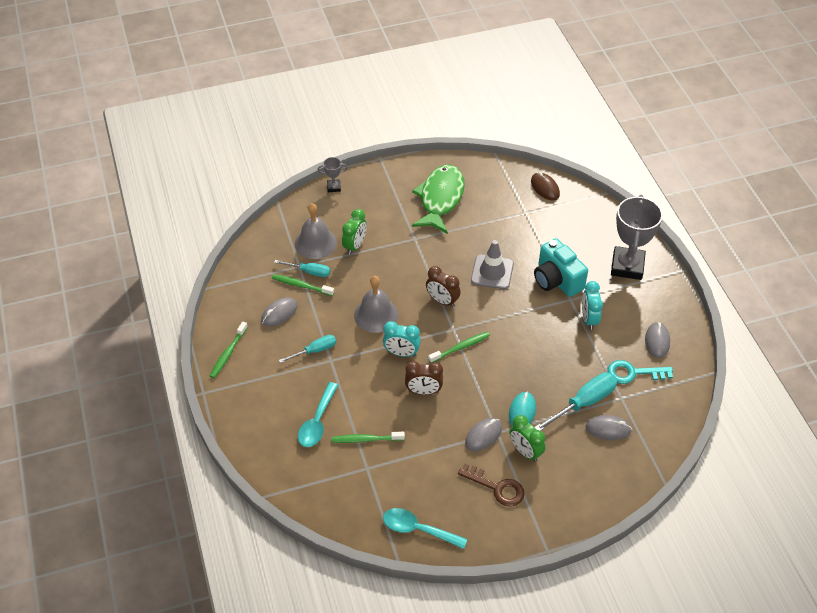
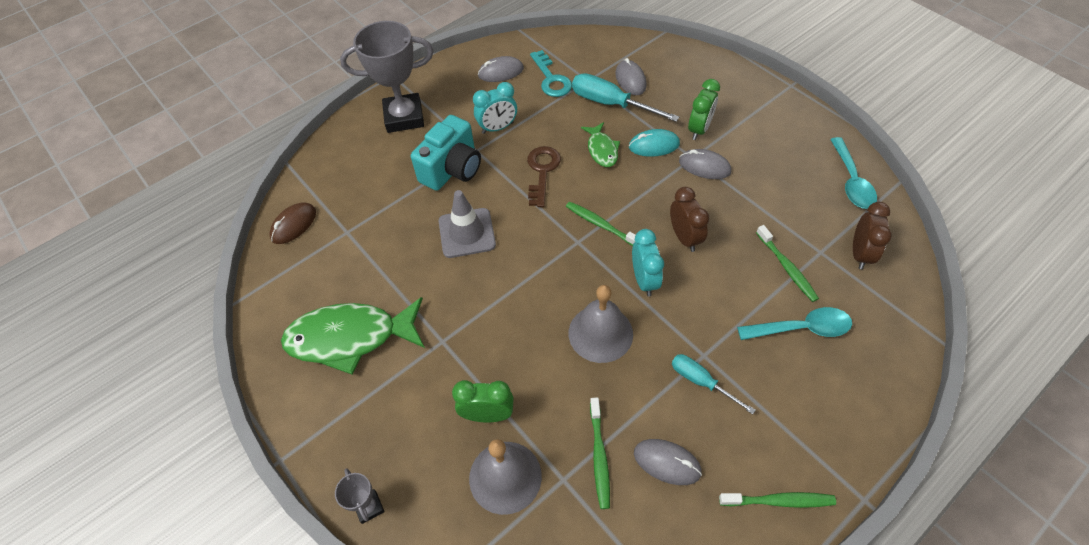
camera: 110 degrees left, 5 degrees up
turquoise screwdriver [274,260,330,277] -> none
brown clock [426,266,461,308] -> brown clock moved to [853,202,892,269]
brown key [458,464,525,506] -> brown key moved to [527,146,561,207]
none -> green fish [581,122,620,167]

